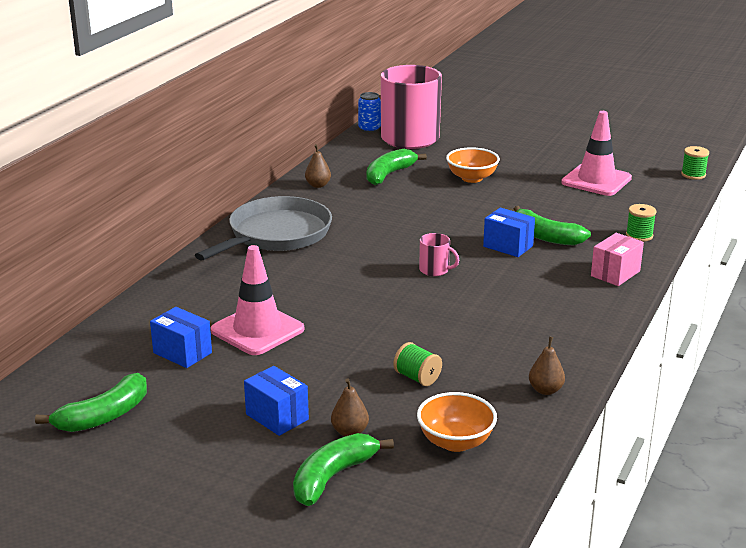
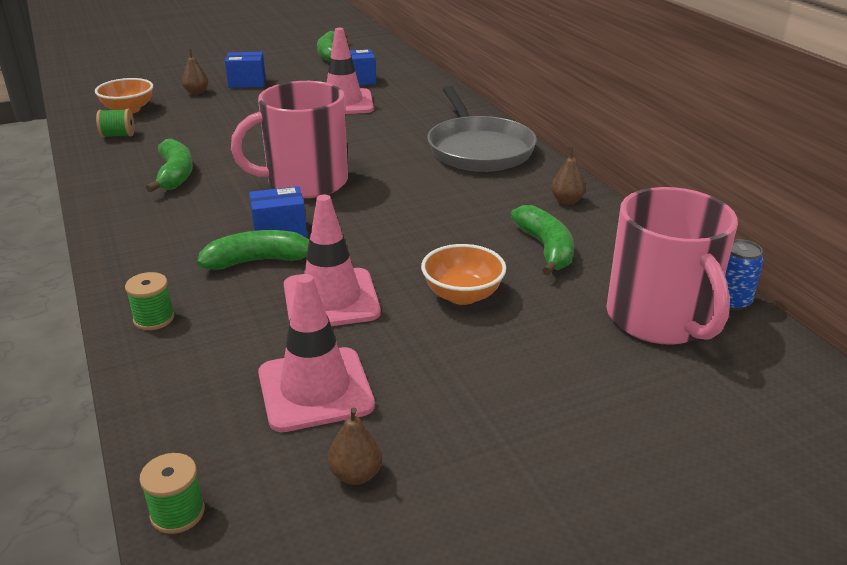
camera: 130 degrees right, 5 degrees up
green banana [293,433,394,506] -> green banana moved to [146,139,193,192]
green spool [393,342,442,386] -> green spool moved to [96,109,134,138]
pink mug [419,233,459,276] -> pink mug [231,81,348,198], size x2.49
brown pear [529,336,565,395] -> brown pear moved to [328,408,382,485]
pink box [591,233,644,286] -> none
none -> pink traffic cone [284,195,381,326]

